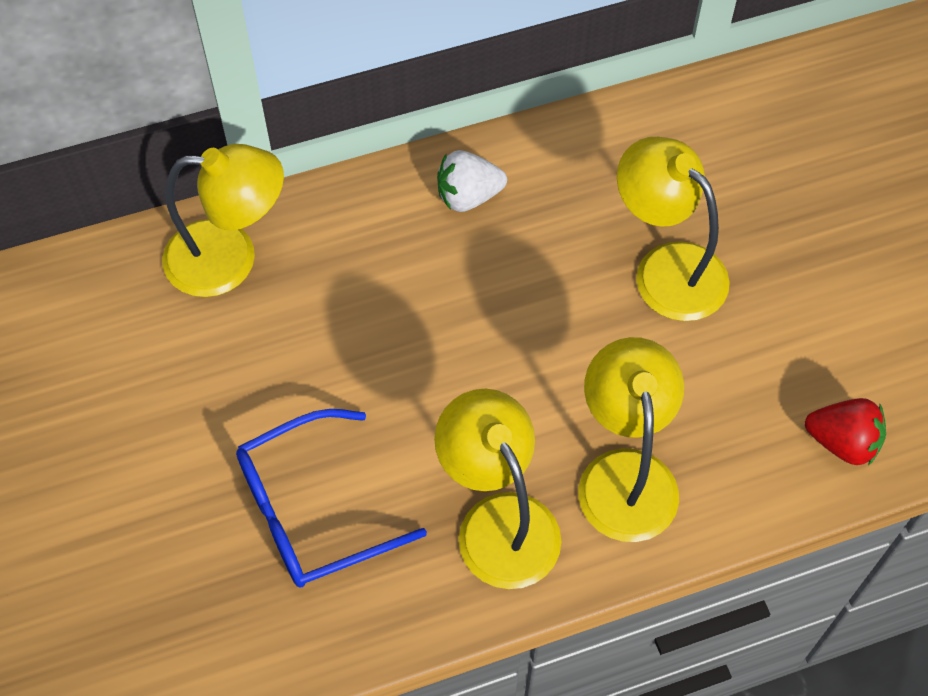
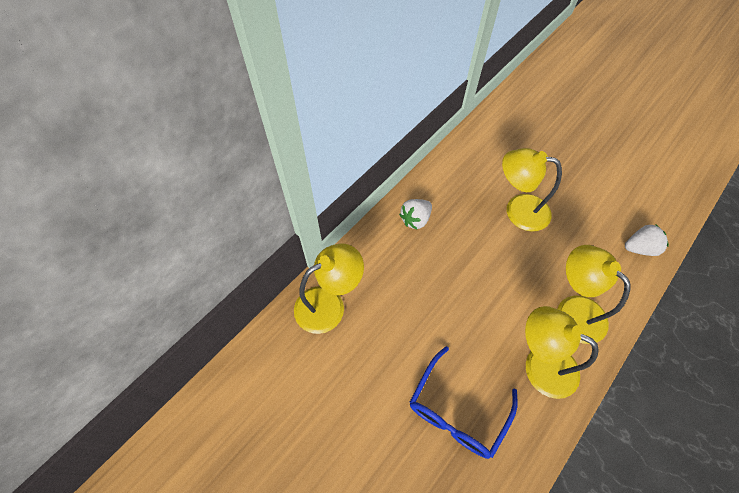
camera: 30 degrees left, 0 degrees up
red strawberry [805,398,886,466] -> white strawberry [625,224,669,256]

